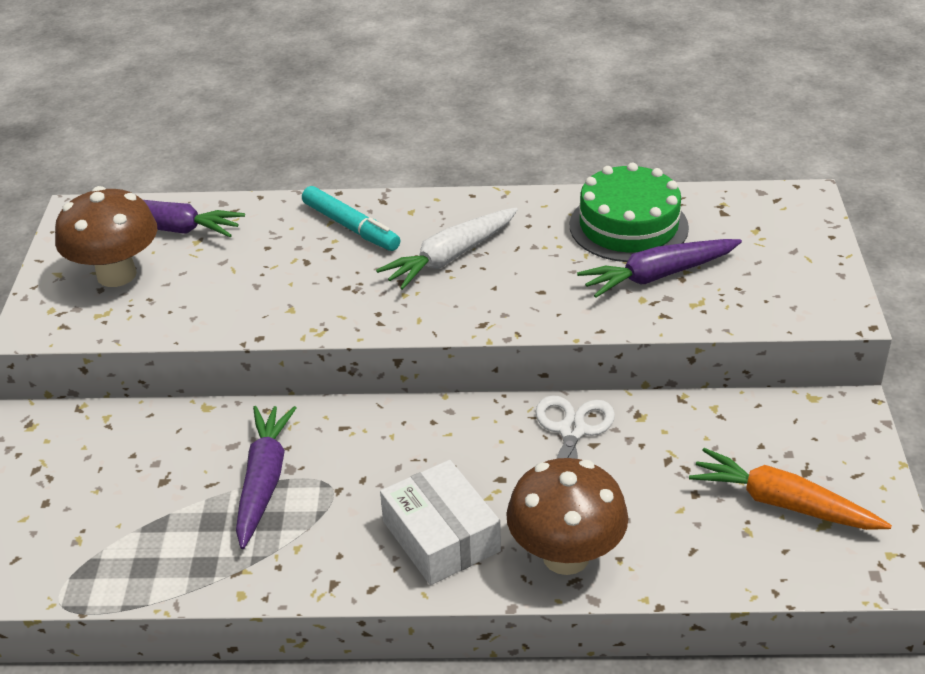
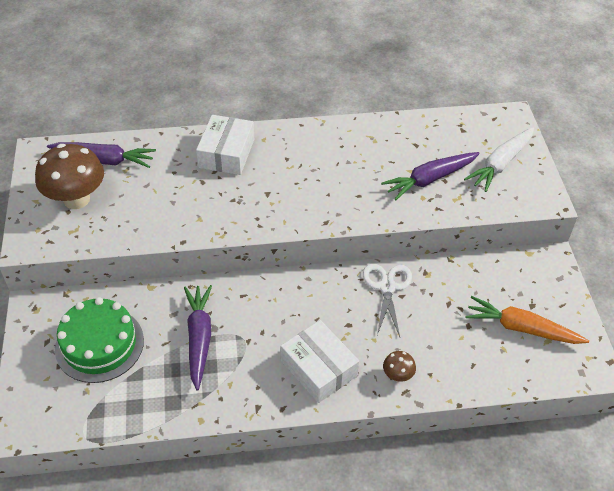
camera: 10 degrees left, 10 degrees up
turquoise marker [302,186,400,251] -> white box [196,115,254,175]
white carrot [376,208,518,290] -> white carrot moved to [464,127,534,192]
brown mushroom [506,458,628,575] -> brown mushroom [383,351,416,382], size x0.45
green cake [570,163,689,262] -> green cake moved to [55,297,144,383]

